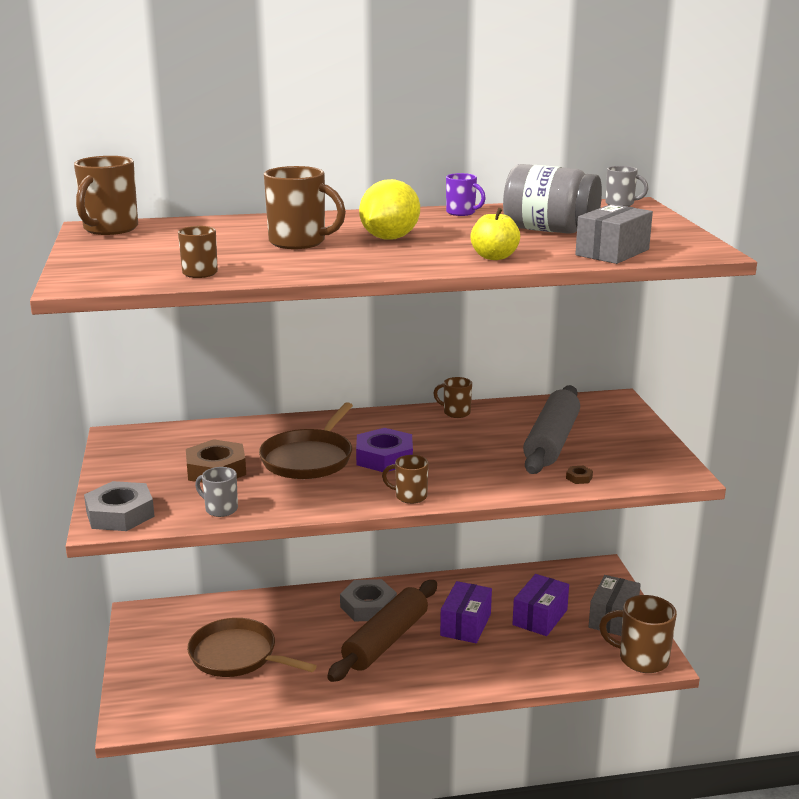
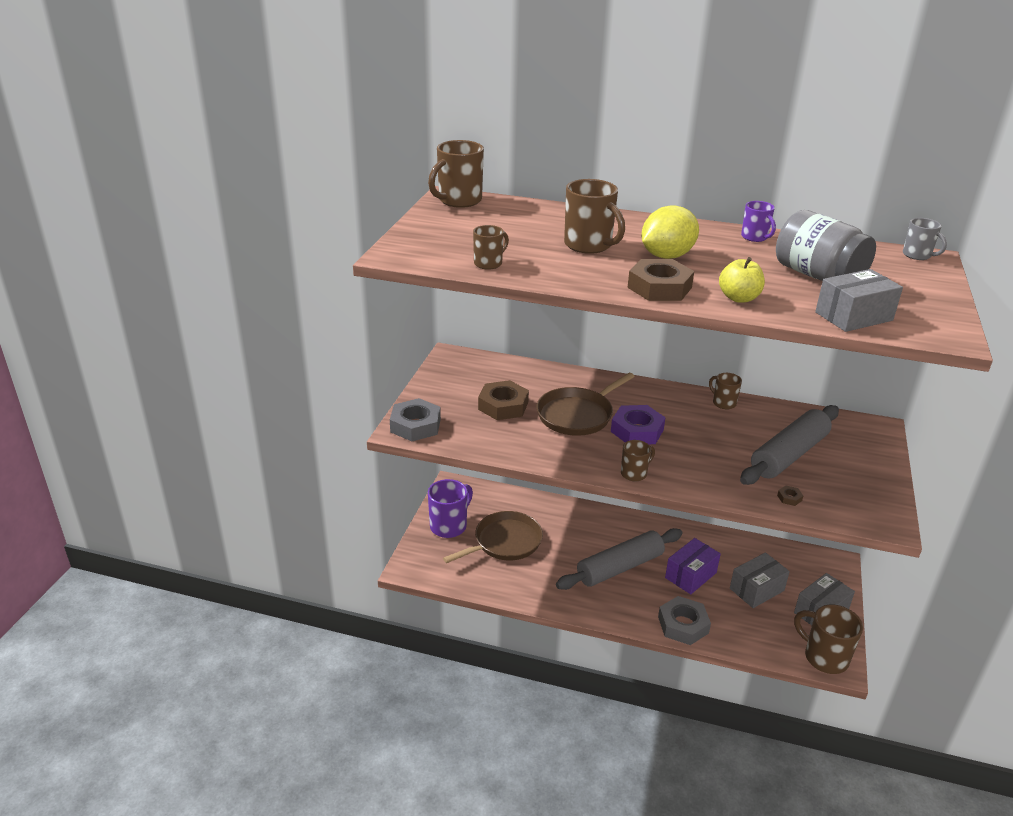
camera: 25 degrees right, 10 degrees up
brown pan [187,618,317,677] -> brown pan turned 90 degrees clockwise [443,511,543,563]
grey mug [195,467,238,517] -> none
brown rolling pin [327,580,437,682] -> grey rolling pin [556,528,682,590]
grey nut [340,579,397,621] -> grey nut moved to [658,596,711,645]
brown mug [382,455,429,504] -> brown mug turned 105 degrees clockwise [621,440,655,481]
purple box [512,574,569,636] -> grey box [730,552,790,608]
none -> purple mug [428,479,473,538]
none -> brown nut [627,259,694,301]

